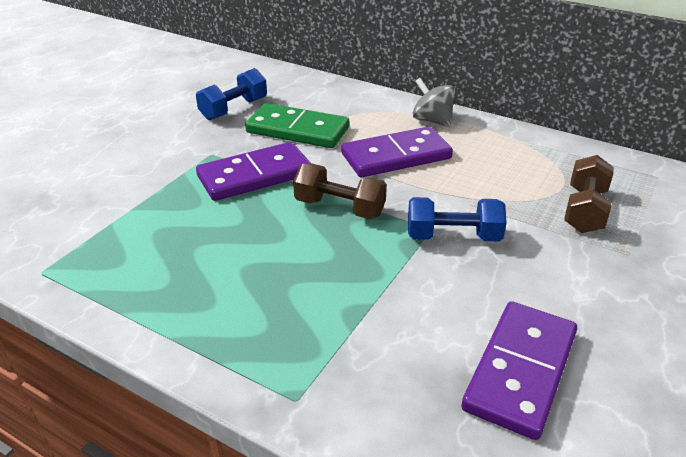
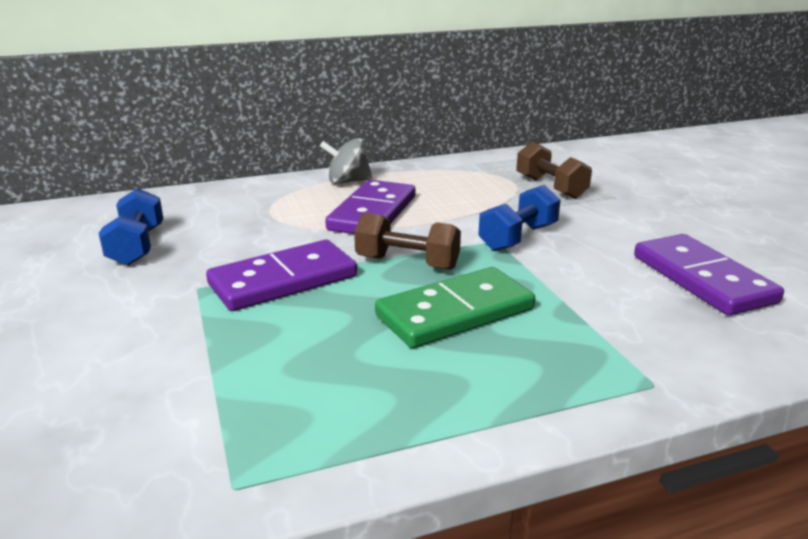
camera: 50 degrees left, 10 degrees down
purple domino [196,142,311,201] -> purple domino turned 45 degrees clockwise [206,240,357,311]
green domino [245,103,349,148] -> green domino moved to [375,267,535,348]
brown dumbbell [293,163,387,219] -> brown dumbbell turned 45 degrees clockwise [354,213,461,270]

